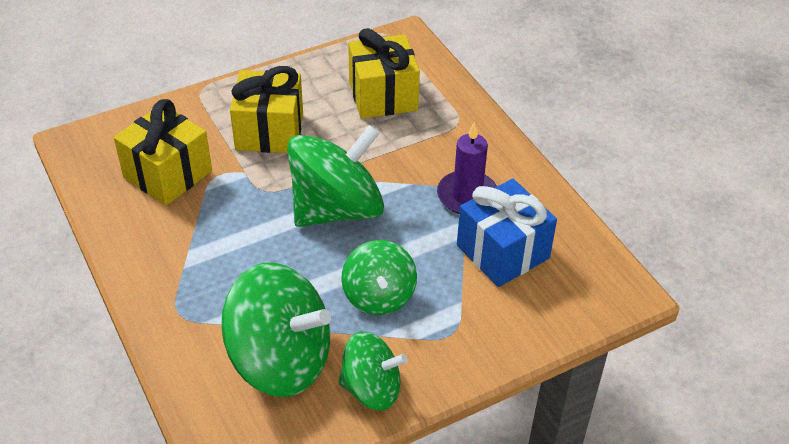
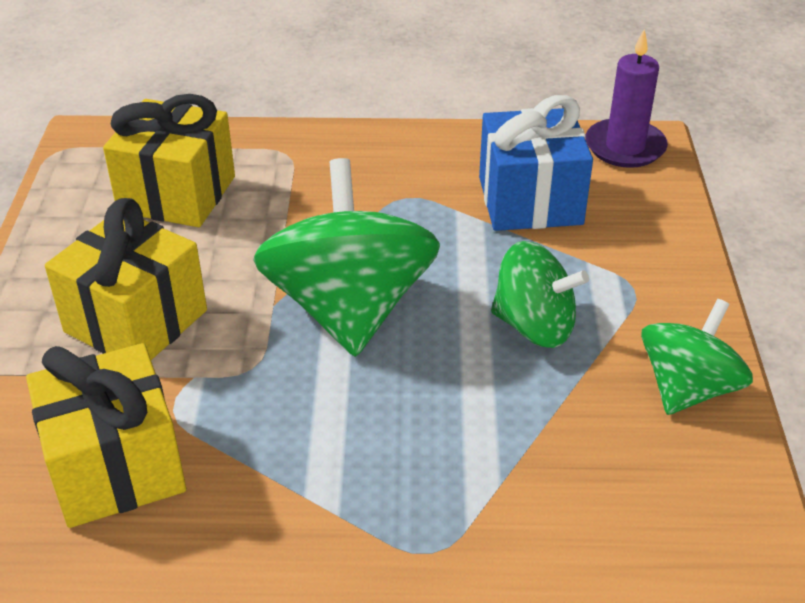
camera: 60 degrees left, 5 degrees down
green spinning top [221,263,331,397] -> none
purple candle [437,122,497,214] -> purple candle moved to [586,29,668,168]

